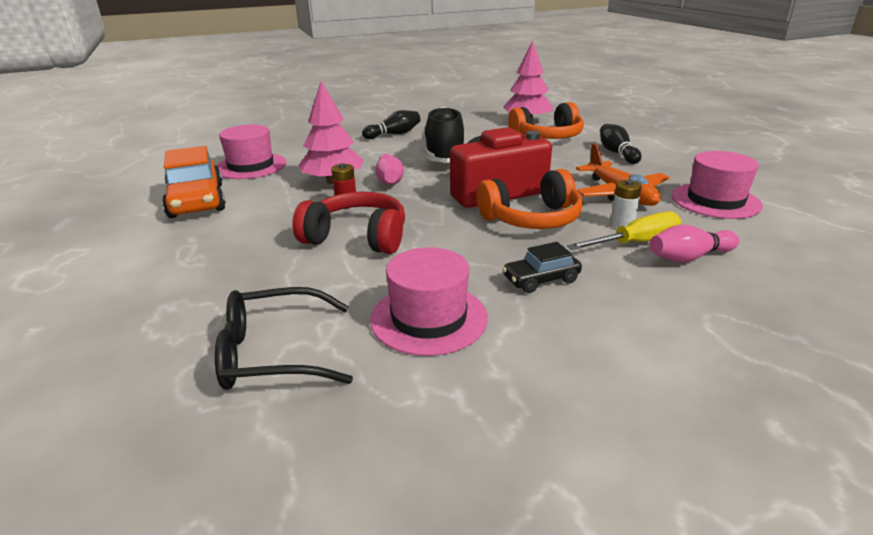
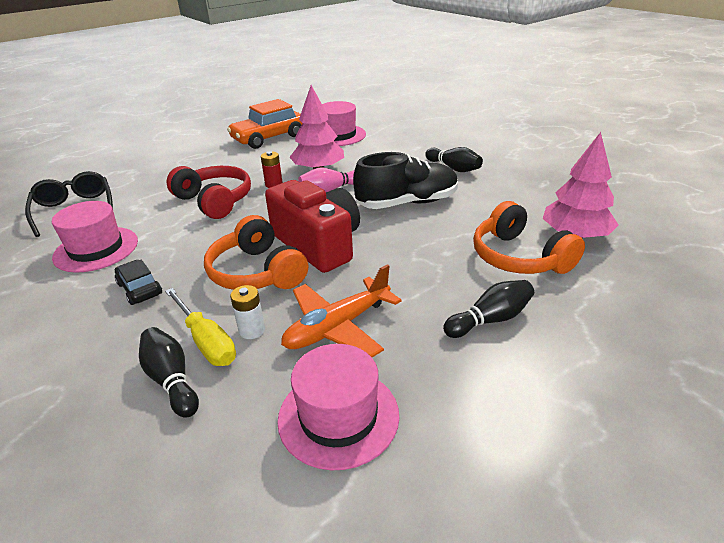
camera: 75 degrees right, 5 degrees up
red headphones [292,192,405,254] -> red headphones turned 45 degrees counterclockwise [166,166,251,219]
pink bowling pin [649,224,739,263] -> black bowling pin [139,327,199,418]

